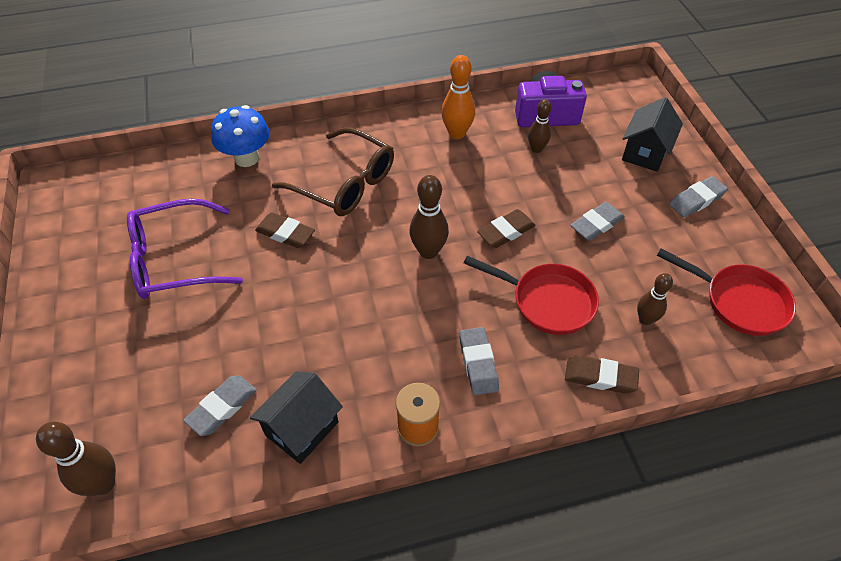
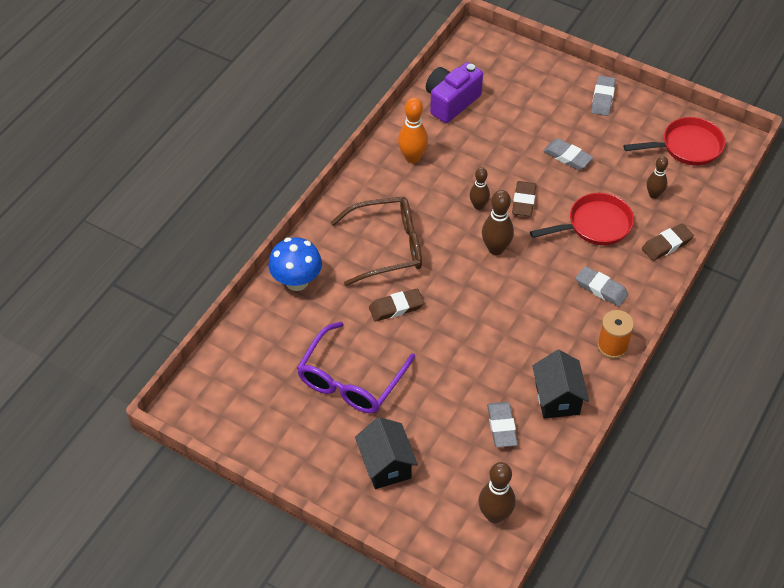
camera: 45 degrees left, 0 degrees up
brown bowling pin [528,99,551,153] -> brown bowling pin moved to [469,167,490,210]
grey eraser [570,202,625,241] -> grey eraser turned 60 degrees counterclockwise [543,139,593,170]
black house [622,97,683,172] -> black house moved to [355,417,418,489]

